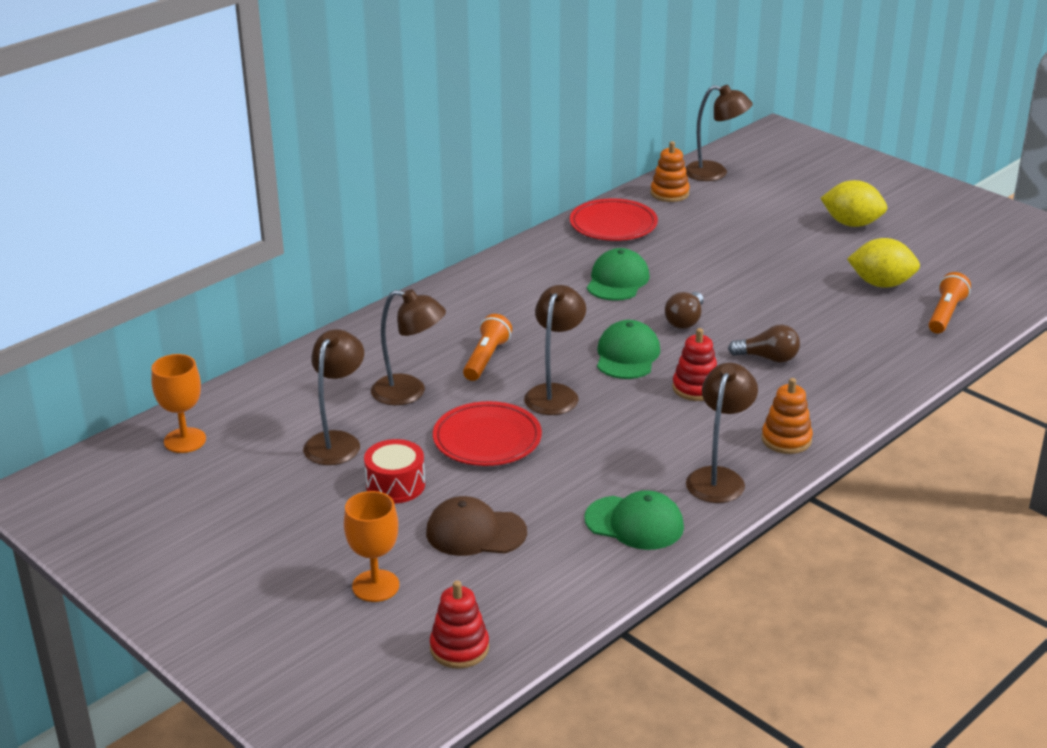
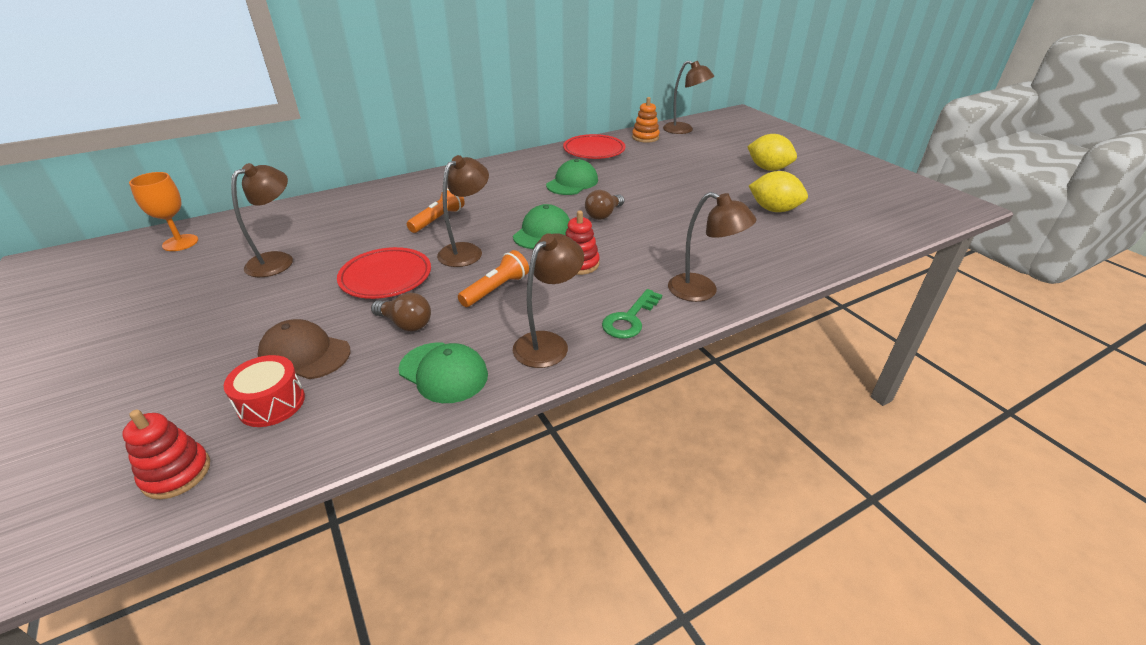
camera: 15 degrees right, 5 degrees up
orange goblet [344,491,399,602] -> none
red drum [364,439,425,503] -> red drum moved to [224,355,305,427]
brown lamp [371,289,446,405] -> brown lamp moved to [668,192,756,302]
brown light bulb [728,325,800,363] -> brown light bulb moved to [371,293,431,331]
orange stacking toy [762,378,813,454] -> green key [602,289,662,339]
orange flashlight [929,272,971,334] -> orange flashlight moved to [458,250,529,307]

